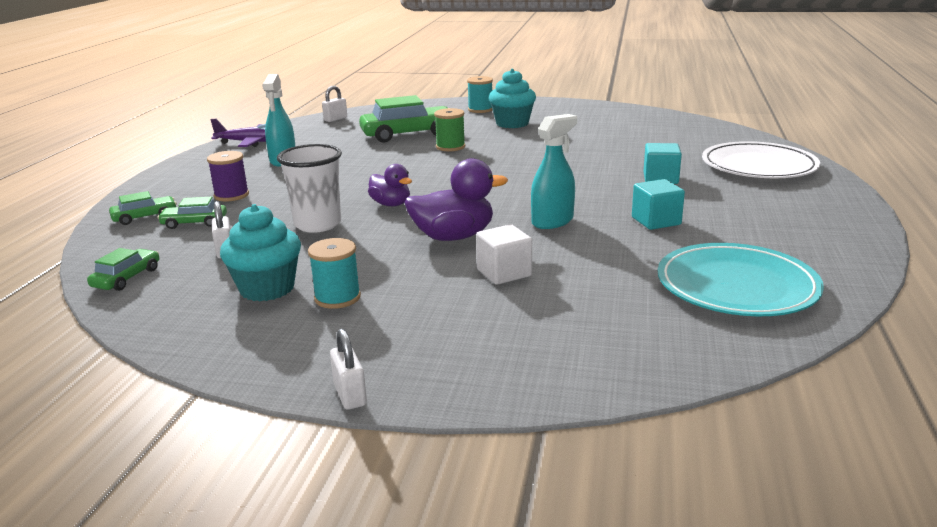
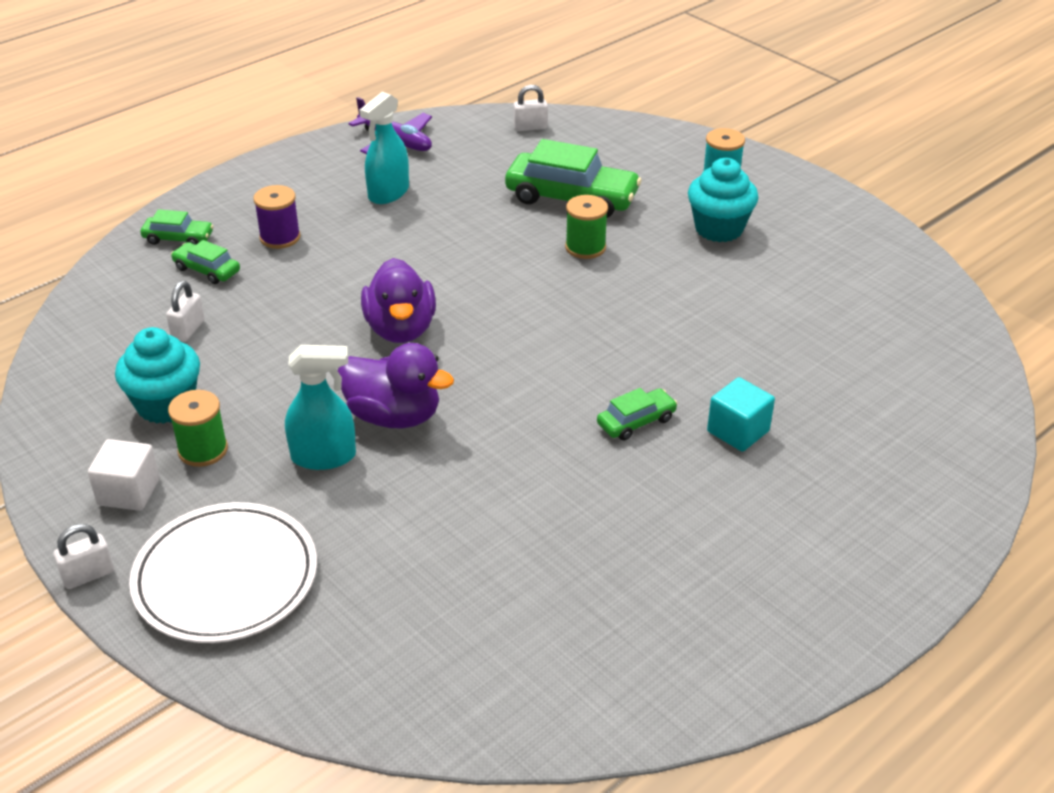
camera: 35 degrees right, 15 degrees up
green car [87,248,159,291] -> green car moved to [597,388,678,440]
white cup [277,144,342,233] -> none
turquoise spool [308,238,361,309] -> green spool [168,390,228,467]
white padlock [330,329,367,410] -> white padlock turned 45 degrees clockwise [53,524,114,589]
purple duck [368,164,412,206] -> purple duck [361,258,436,343], size x1.60
white cube [476,224,532,285] -> white cube moved to [88,439,160,511]
turquoise spray bottle [531,114,577,229] -> turquoise spray bottle moved to [285,345,356,470]
turquoise cube [632,179,685,230] -> none
turquoise plate [658,243,824,316] -> none
white plate [702,141,820,178] -> white plate moved to [129,502,317,643]

